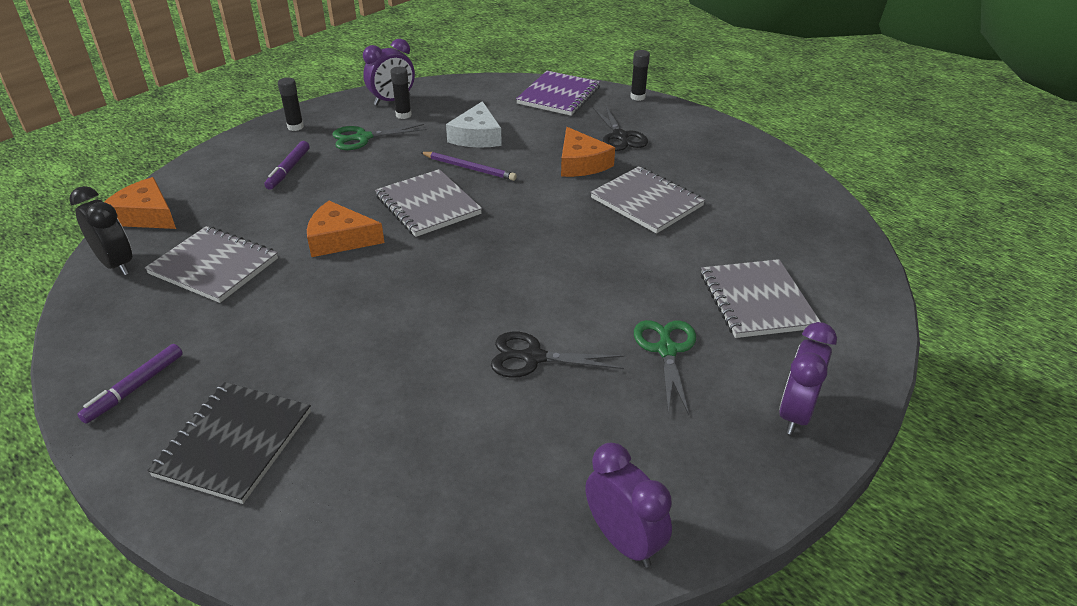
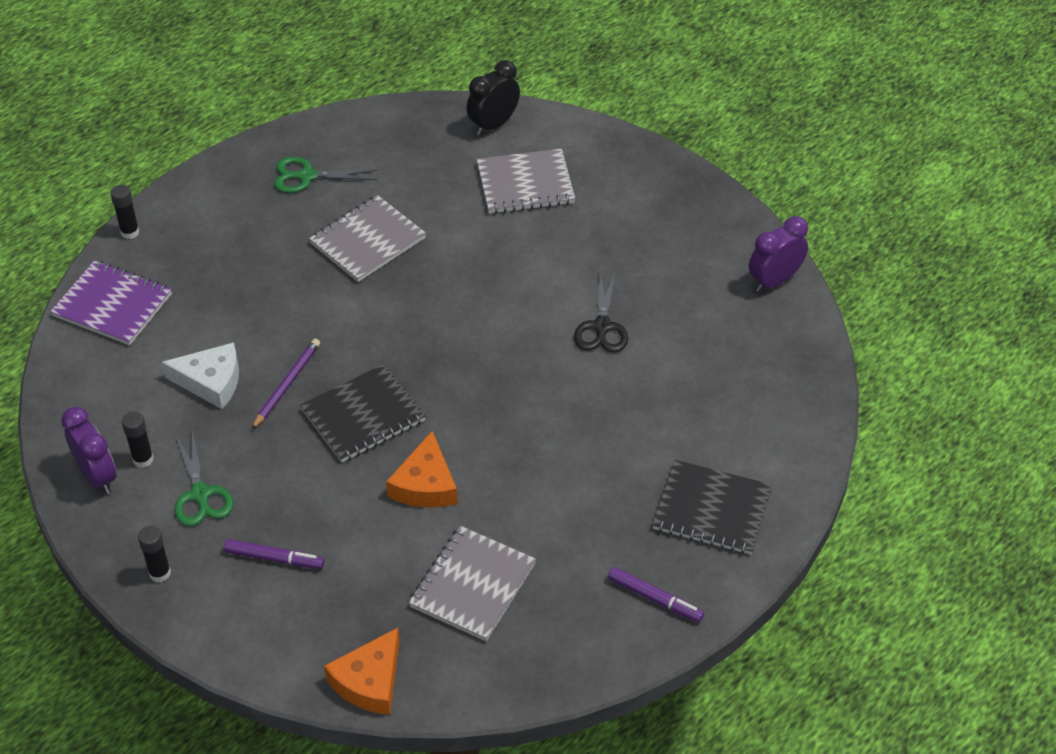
camera: 90 degrees left, 10 degrees up
black clock [69,186,132,275] -> black clock moved to [467,60,520,135]
grey notebook [375,169,482,237] -> black notebook [300,364,426,462]
orange cheese [561,127,615,177] -> none
black scissors [593,106,648,151] -> none
green scissors [634,320,696,415] -> green scissors moved to [274,157,378,193]
purple clock [779,322,837,435] -> none

